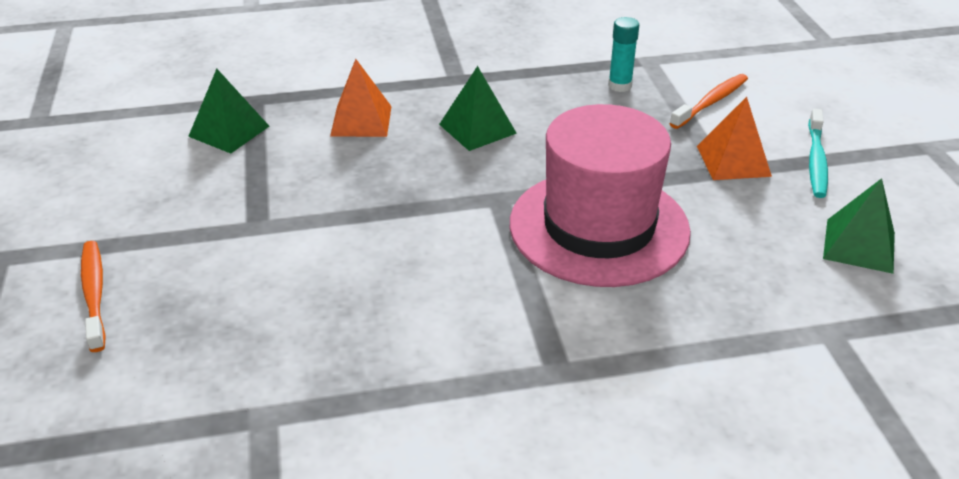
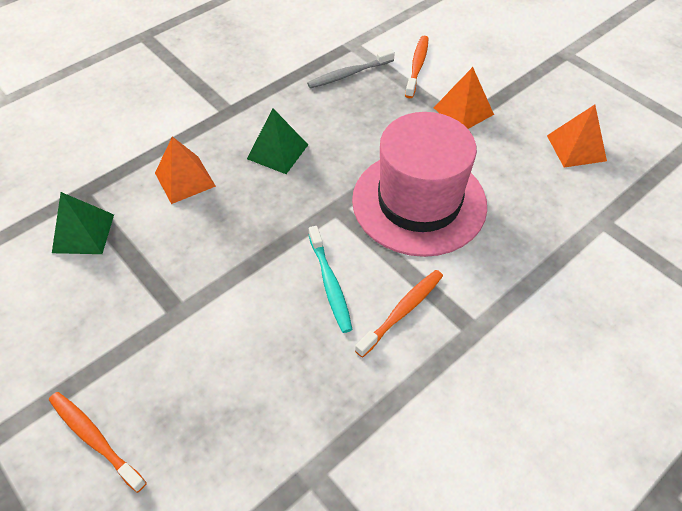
camera: 30 degrees left, 15 degrees up
turquoise glue stick [608,17,639,92] -> grey toothbrush [307,49,395,88]
turquoise toothbrush [808,109,828,198] -> turquoise toothbrush moved to [309,226,353,333]
green pyramid [823,178,895,274] -> orange pyramid [547,105,607,167]
none -> orange toothbrush [355,270,443,357]

